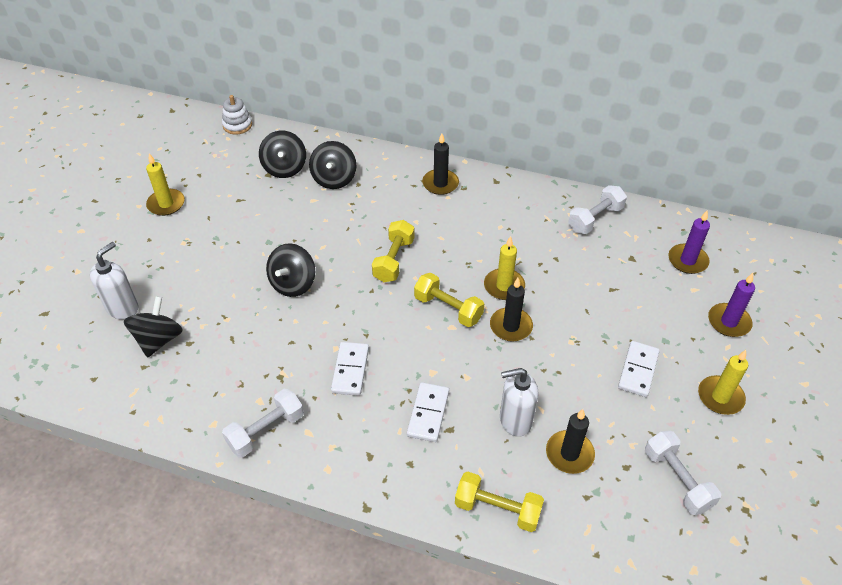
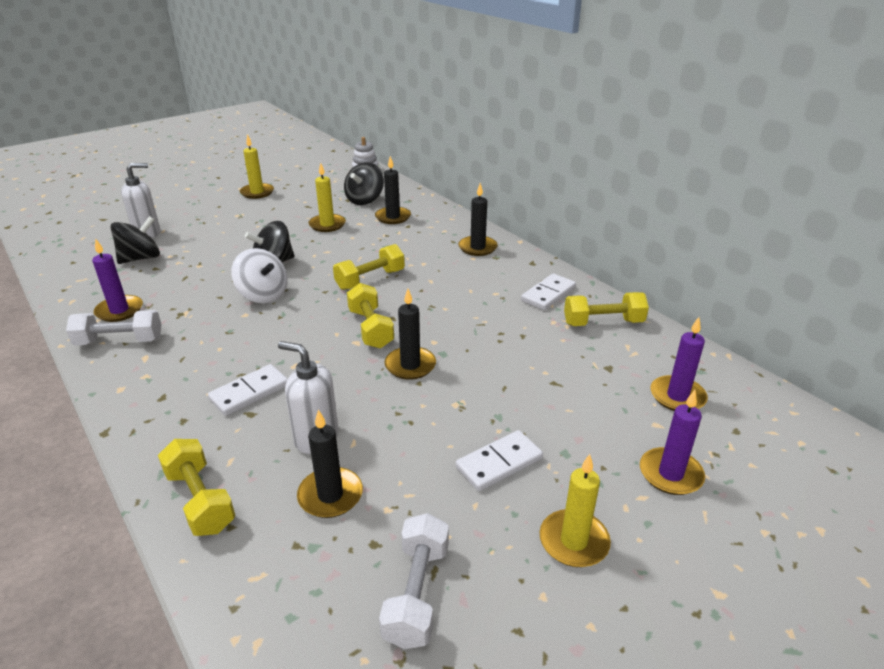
camera: 35 degrees right, 15 degrees down
black spinning top [309,141,356,189] -> black candle [375,156,411,224]
white domino [331,342,369,396] -> white domino moved to [521,273,576,310]
yellow candle [484,236,525,300] -> yellow candle moved to [309,163,346,232]
white dumbbell [568,185,627,234] -> yellow dumbbell [564,292,649,326]
none -> purple candle [92,238,143,322]
none -> white spinning top [231,248,288,304]

